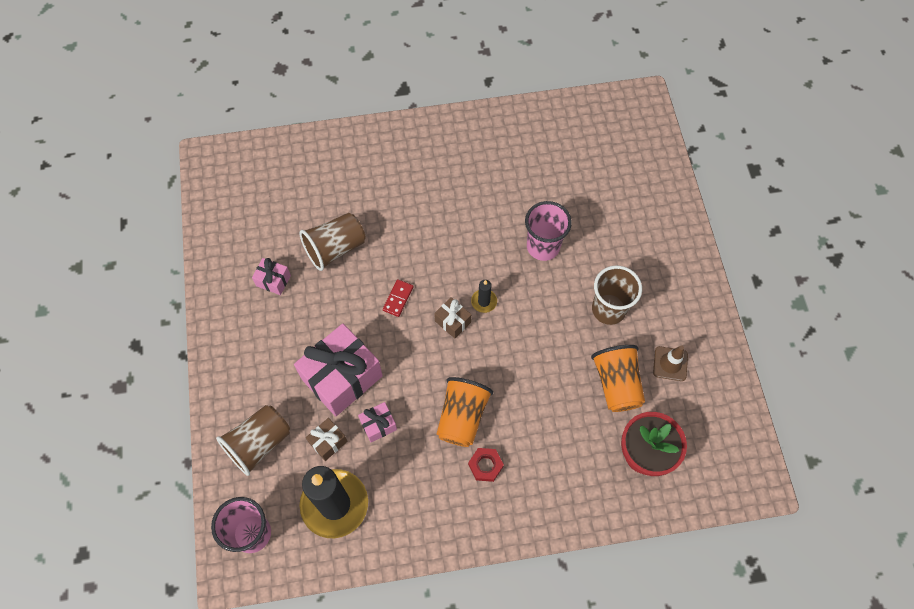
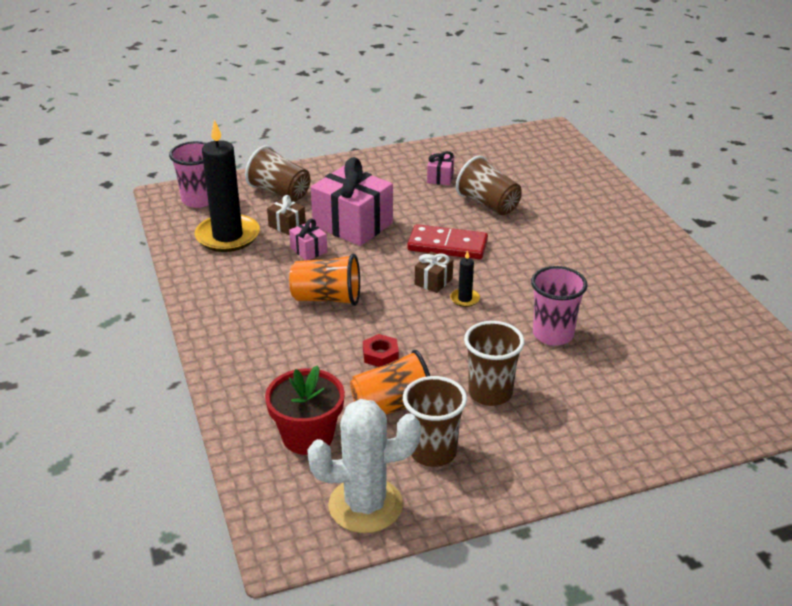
camera: 80 degrees right, 30 degrees down
red domino [383,279,413,317] -> red domino [407,224,488,259], size x1.96
red nut [468,448,504,482] -> red nut moved to [363,334,399,367]
brown traffic cone [653,345,688,381] -> brown cup [403,376,467,467]
none -> white cactus [307,399,421,533]

